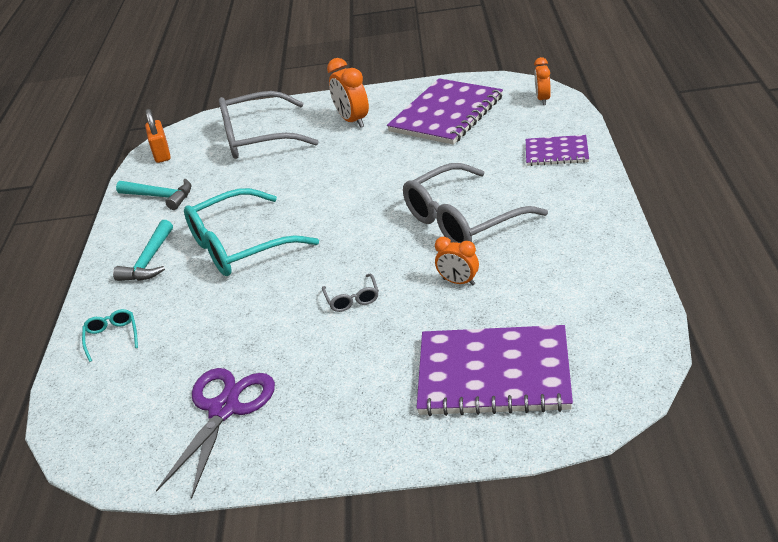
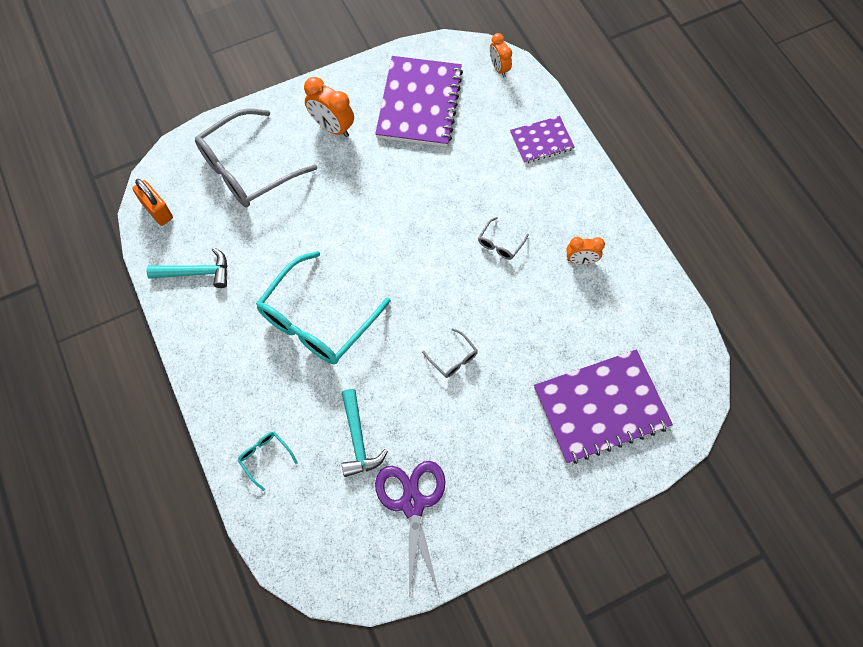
camera: 30 degrees left, 30 degrees up
turquoise hammer [113,220,173,281] -> turquoise hammer moved to [342,389,388,477]
grey glasses [403,163,548,243] -> grey glasses [478,217,529,260], size x0.41
orange clock [435,237,479,285] -> orange clock moved to [567,237,605,264]

